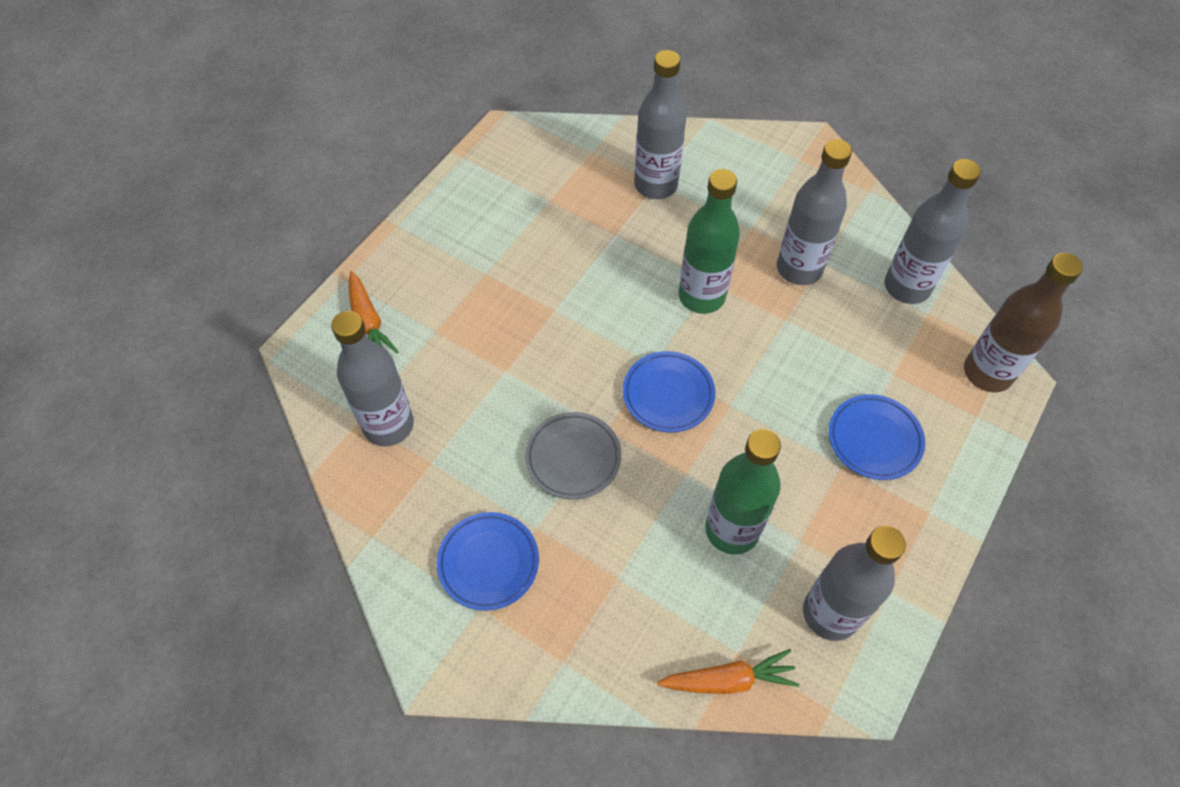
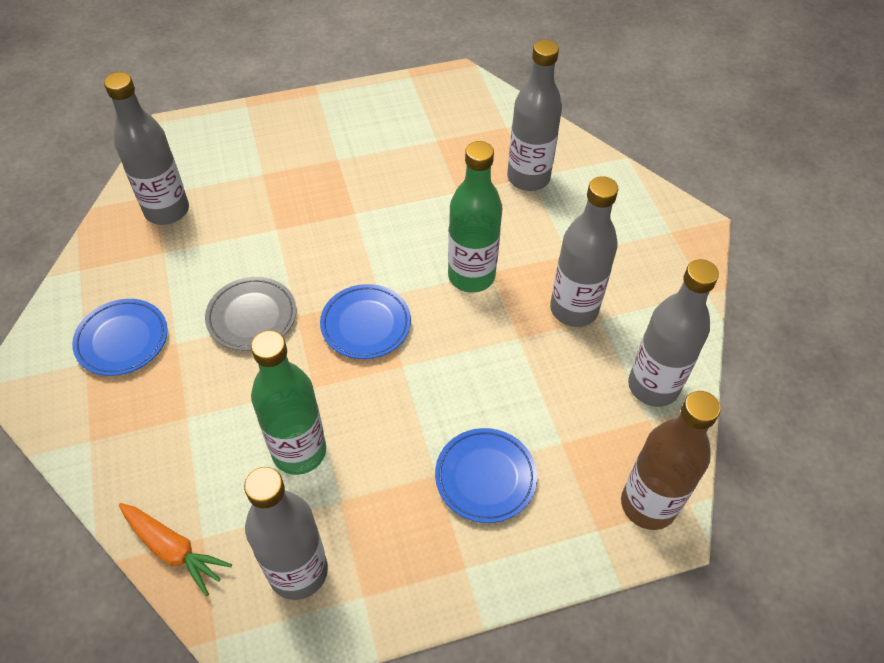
camera: 40 degrees right, 5 degrees down
orange carrot [349,271,398,353] -> none

